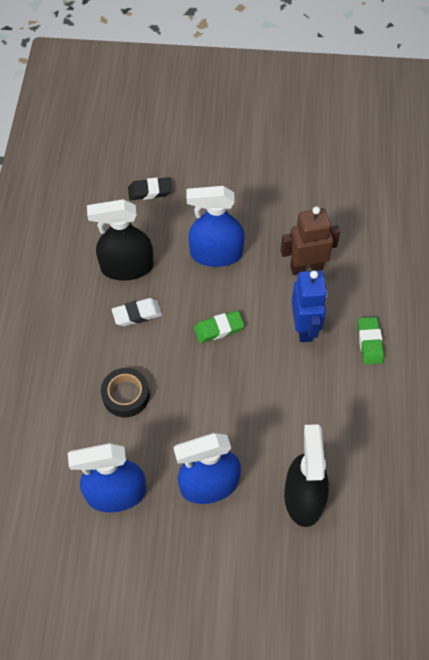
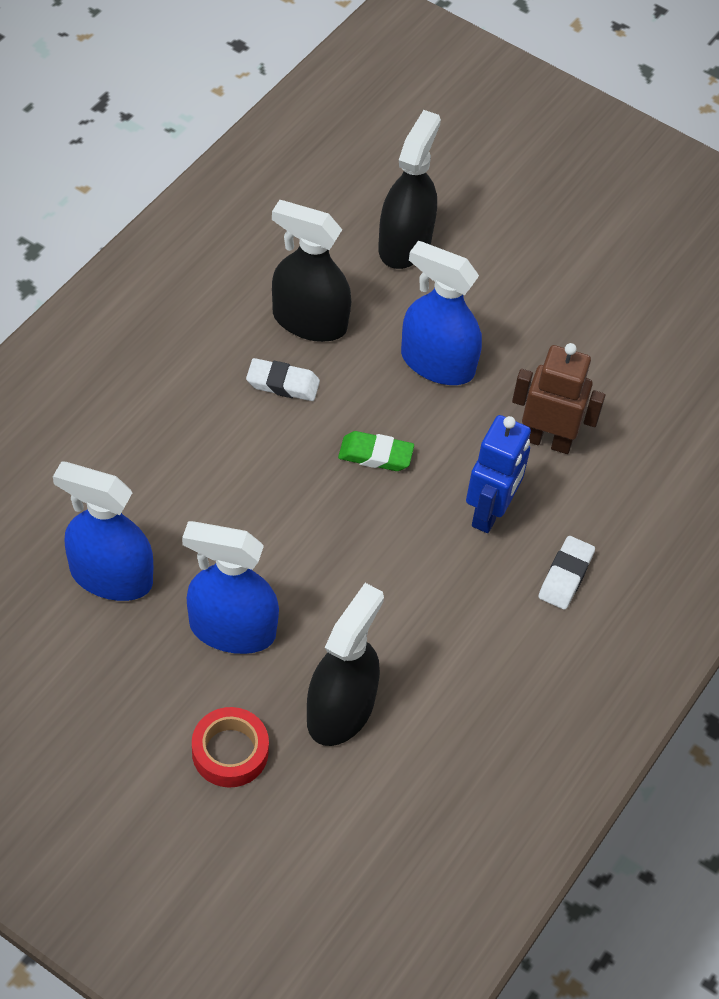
camera: 25 degrees right, 5 degrees down
black tape [101,368,150,417] -> none
black eraser [128,177,172,200] -> black spray bottle [378,110,441,269]
green eraser [358,317,384,365] -> white eraser [538,536,595,610]
none -> red tape [192,707,269,788]

